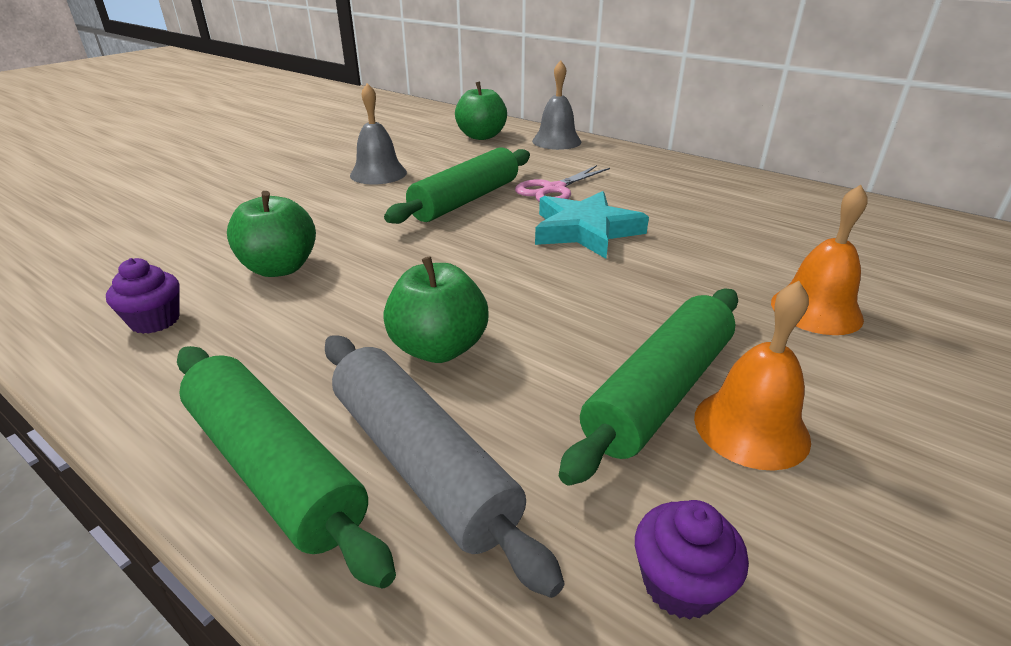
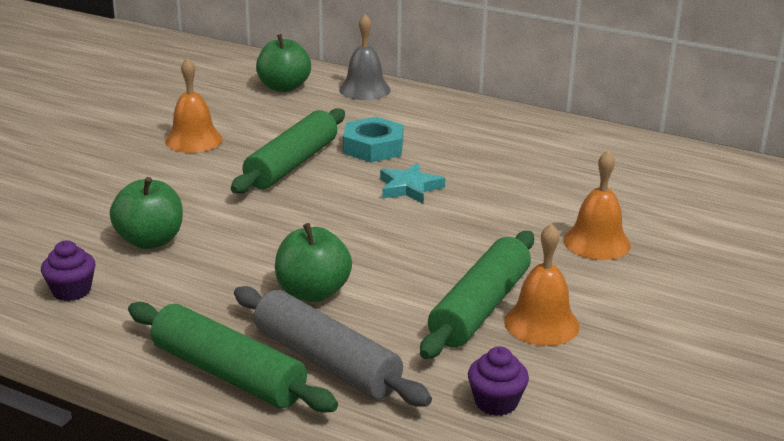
camera: 10 degrees left, 5 degrees down
grey bell [350,83,407,185] -> orange bell [165,58,223,153]
pink scissors [515,165,610,202] -> turquoise nut [343,117,404,162]
turquoise star [535,191,649,259] -> turquoise star [380,163,445,204], size x0.66

